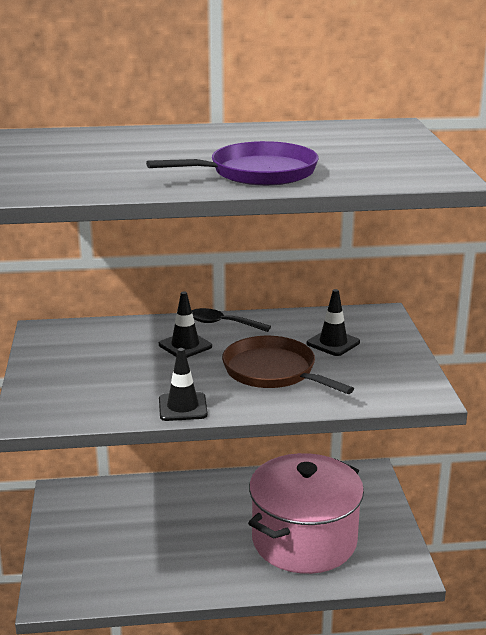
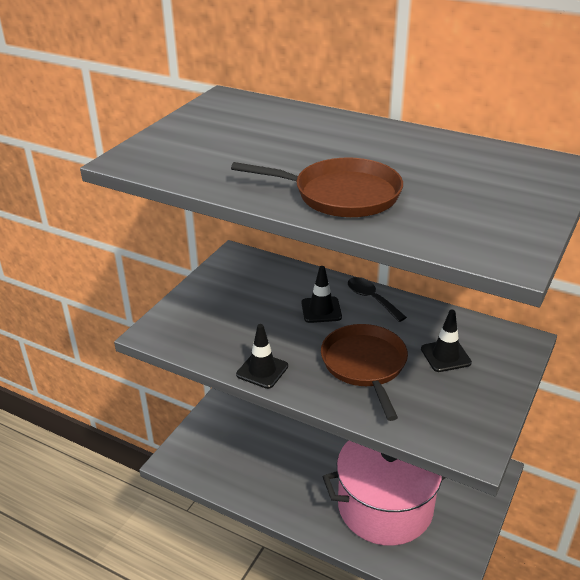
camera: 35 degrees right, 10 degrees up
purple pan [146,141,319,186] -> brown pan [231,157,403,217]

